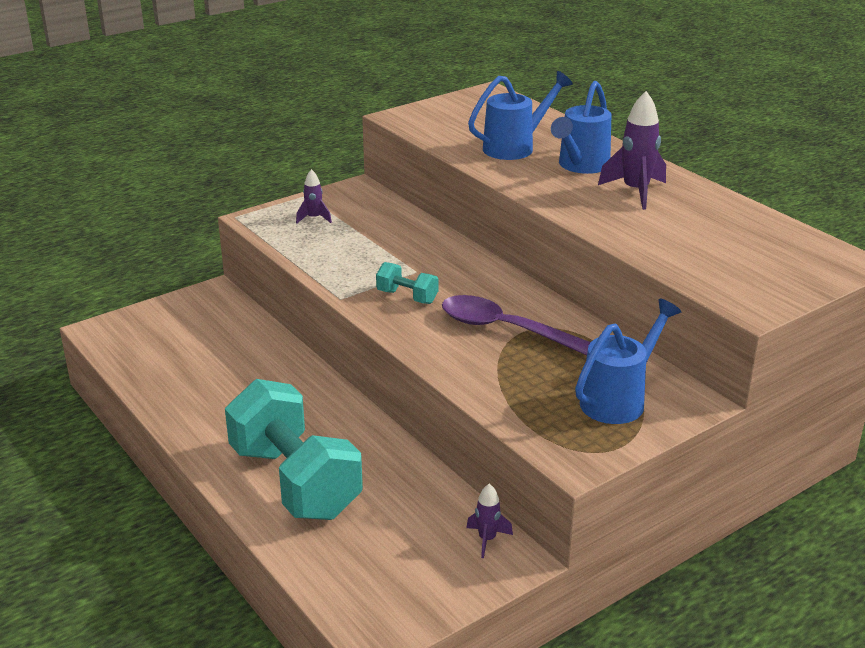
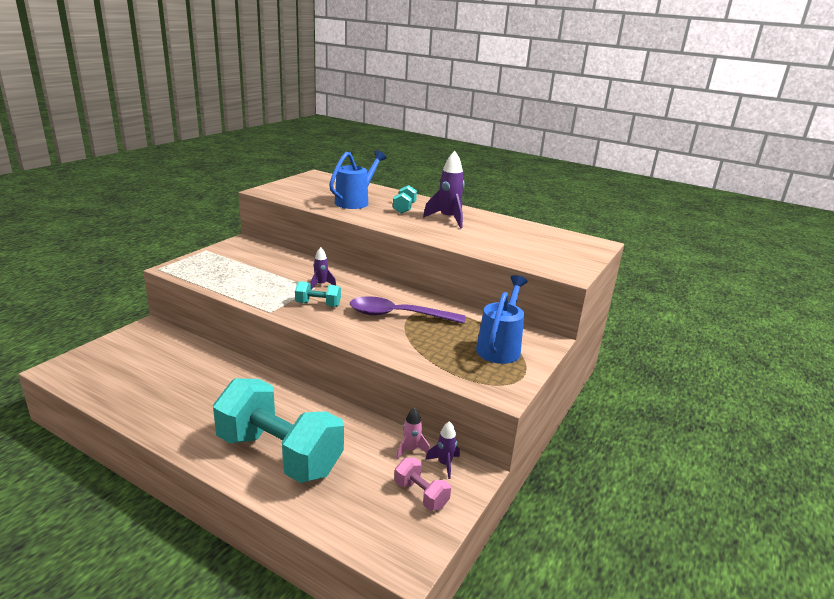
camera: 25 degrees left, 5 degrees down
purple rocket [296,169,332,224] -> purple rocket moved to [310,247,336,290]
blue watering can [551,81,611,174] -> turquoise dumbbell [393,185,417,214]
none -> pink dumbbell [394,458,451,511]
none -> pink rocket [396,407,430,459]

